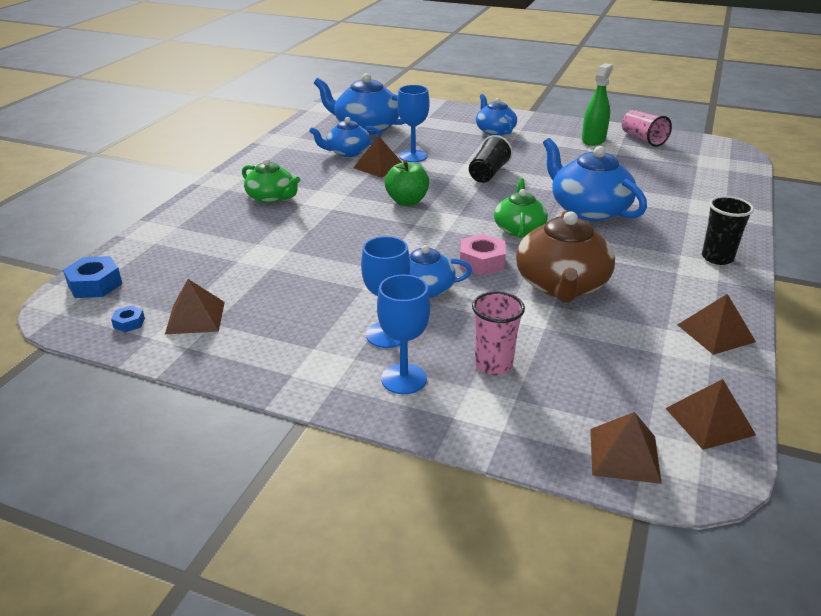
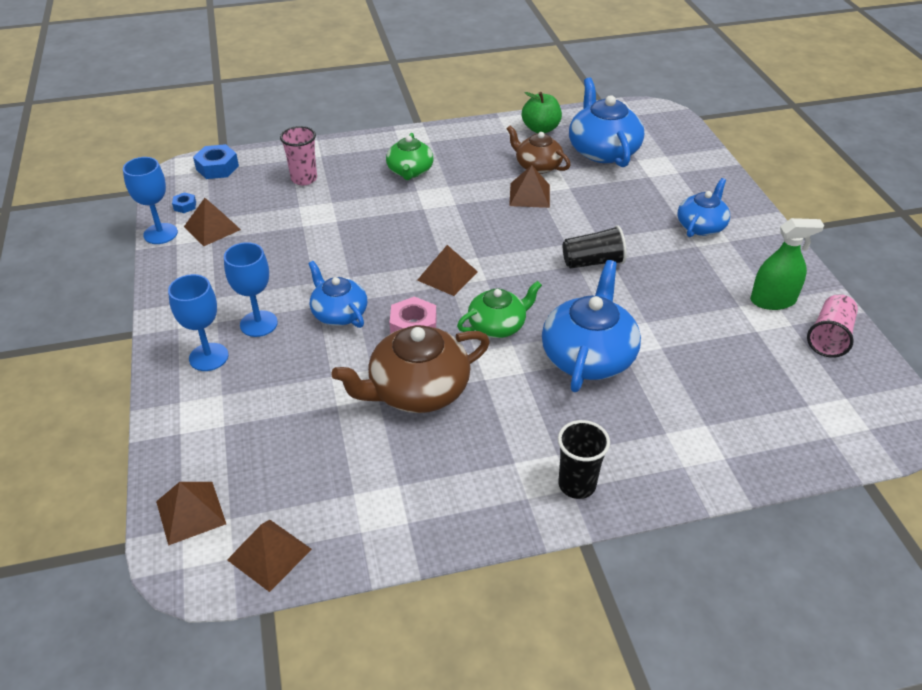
camera: 55 degrees right, 10 degrees up
blue teapot [309,117,381,157] -> brown teapot [507,126,571,174]
green apple [385,160,429,206] -> green apple moved to [522,92,562,133]
blue goblet [397,85,430,162] -> blue goblet moved to [123,157,178,244]
pink cup [472,291,525,376] -> pink cup moved to [280,126,317,185]
brown pyramid [678,294,756,355] -> brown pyramid moved to [417,245,478,296]

